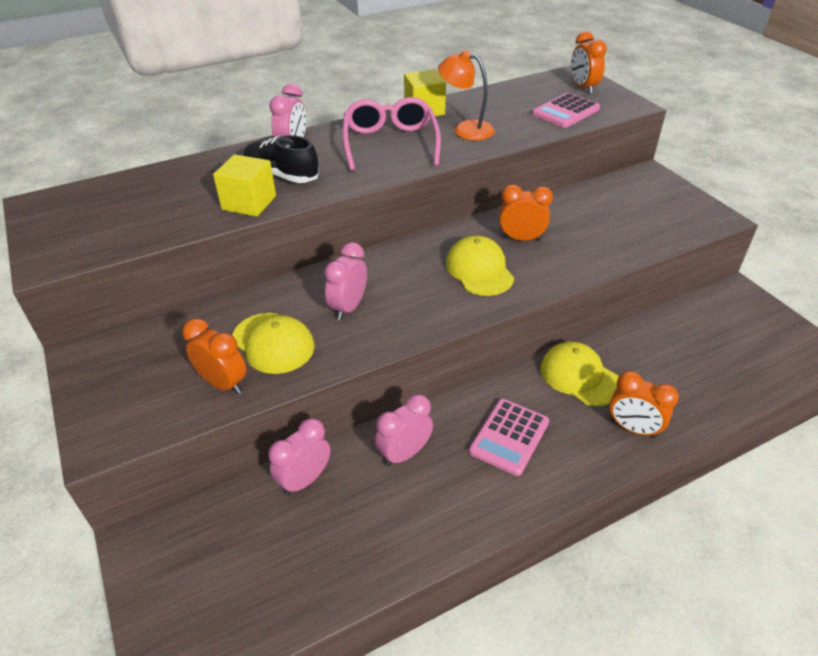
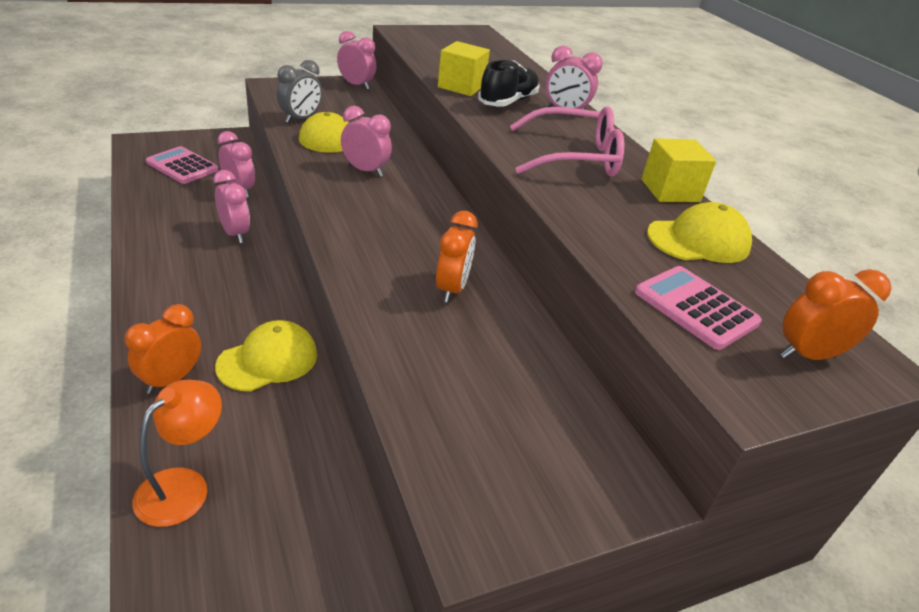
camera: 90 degrees right, 5 degrees down
orange clock [183,319,246,394] -> grey clock [277,60,322,123]
orange lamp [438,50,495,140] -> orange lamp moved to [132,380,222,527]
yellow cap [446,236,514,296] -> yellow cap moved to [647,202,752,263]
pink calculator [469,399,549,476] -> pink calculator moved to [146,146,219,184]
none -> pink clock [337,31,376,90]

